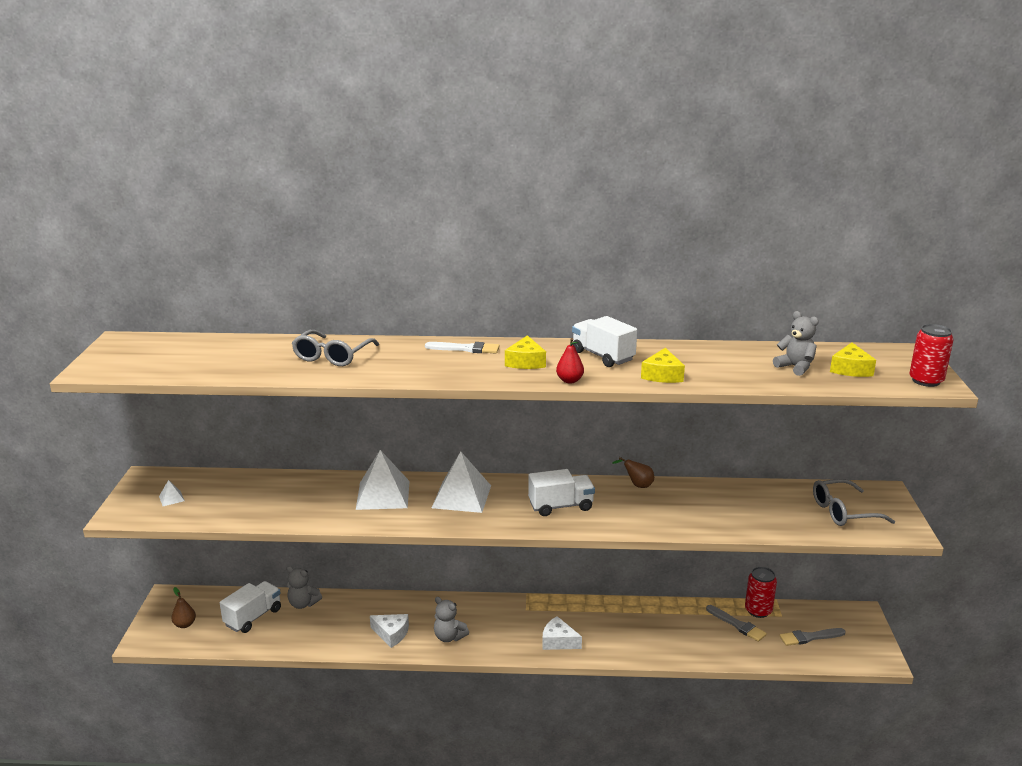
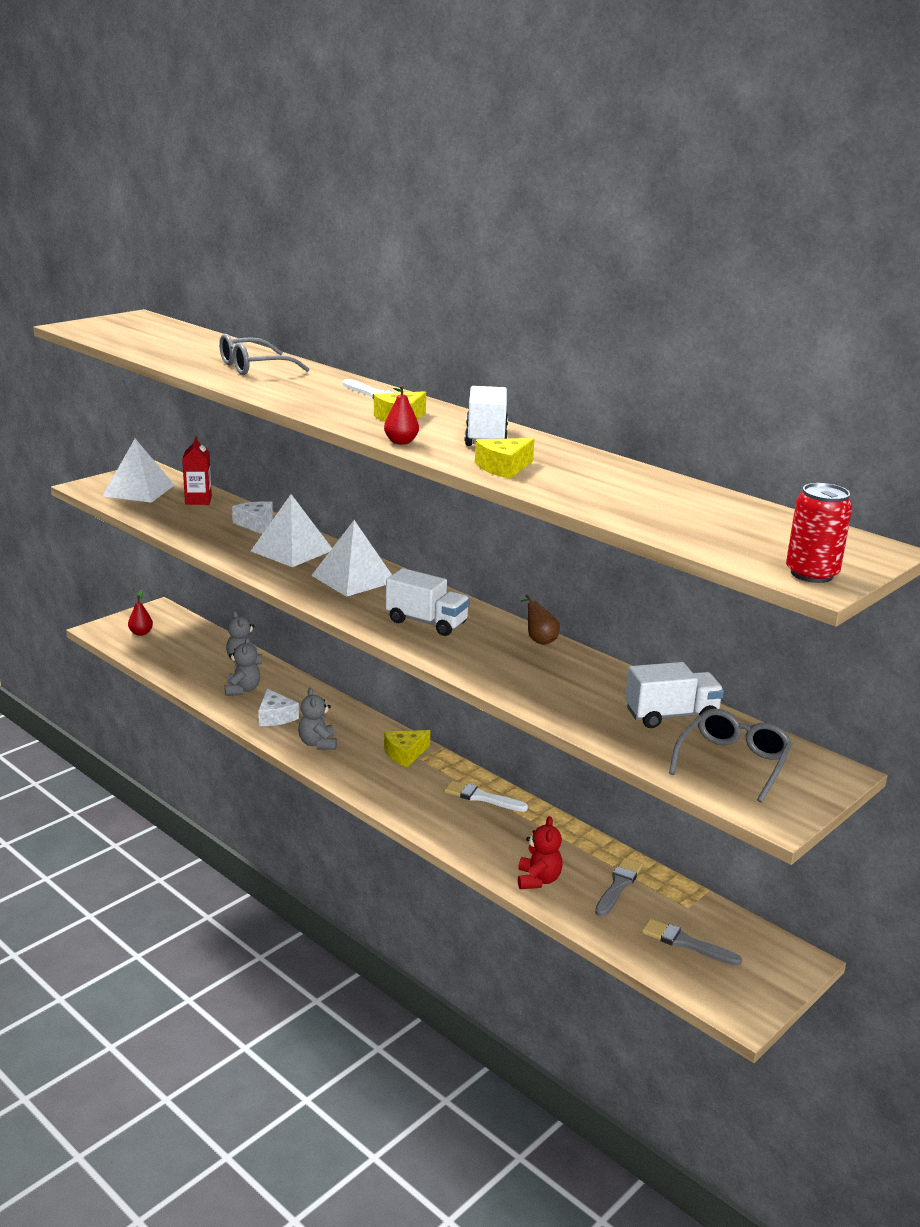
camera: 40 degrees right, 0 degrees up
white pyramid [159,480,185,506] -> white pyramid [103,439,174,503], size x2.39
brown pear [171,587,196,628] -> red pear [128,591,153,636]
white truck [220,581,281,633] -> white truck moved to [625,662,724,728]
white cheese [542,616,582,650] -> white cheese moved to [232,501,273,534]
grey brush [706,605,767,642] -> grey brush turned 150 degrees counterclockwise [595,858,643,917]
red can [745,567,777,618] -> none
grey teddy bear [773,311,819,376] -> grey teddy bear moved to [225,637,260,696]
grey glasses [813,479,895,526] -> grey glasses turned 90 degrees clockwise [669,709,793,803]
yellow cheese [830,342,876,377] -> yellow cheese moved to [384,730,430,767]
none -> red carton [182,436,212,505]
none -> white brush [444,781,528,812]
none -> red teddy bear [518,816,563,889]

